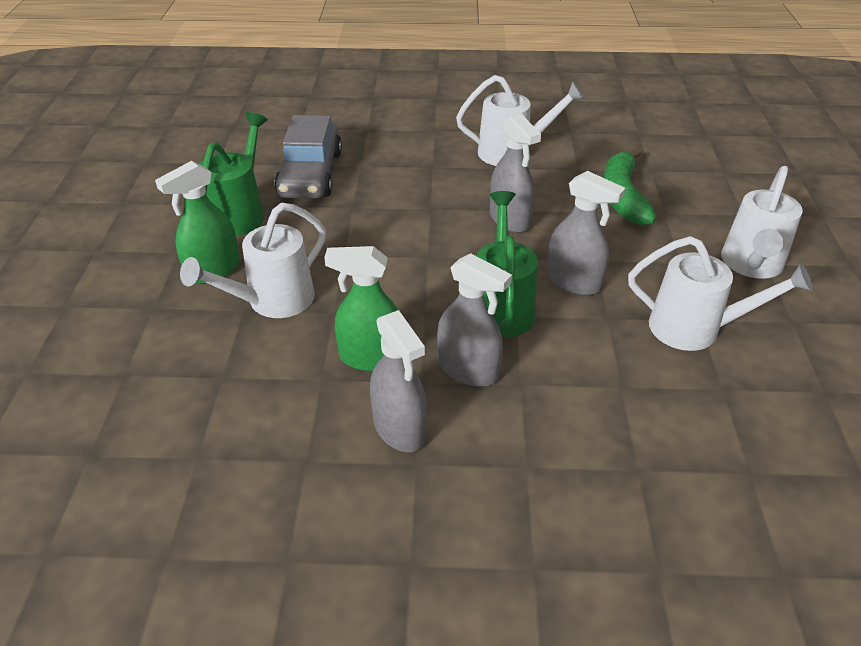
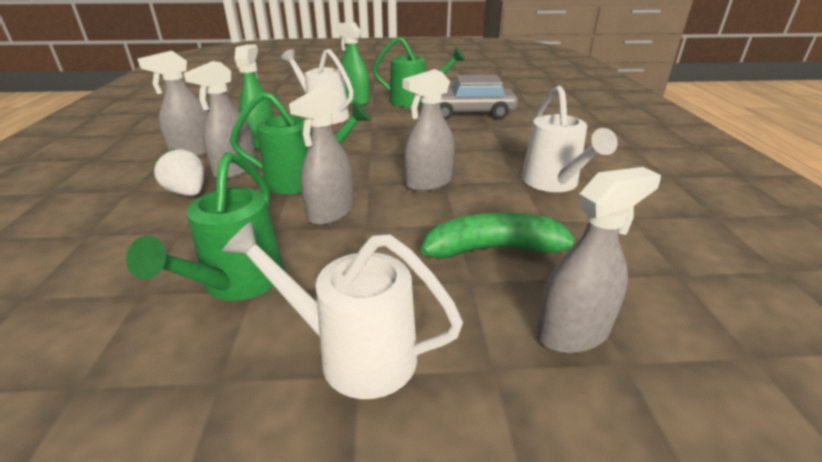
camera: 85 degrees right, 10 degrees down
white watering can [628,236,813,351] -> green watering can [126,152,285,301]
none -> white strawberry [154,148,204,196]
none -> grey spray bottle [537,167,661,353]

